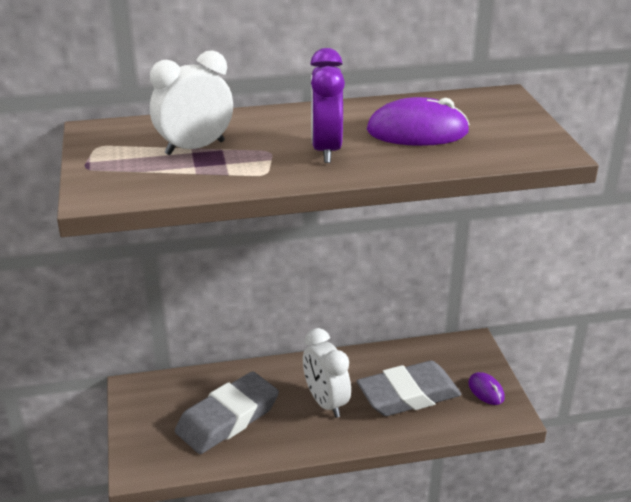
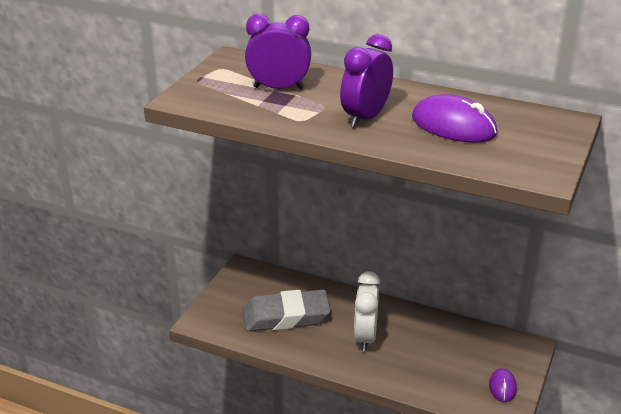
camera: 35 degrees right, 0 degrees up
white clock [150,50,233,155] -> purple clock [245,14,311,90]
grey eraser [357,361,462,416] -> none

